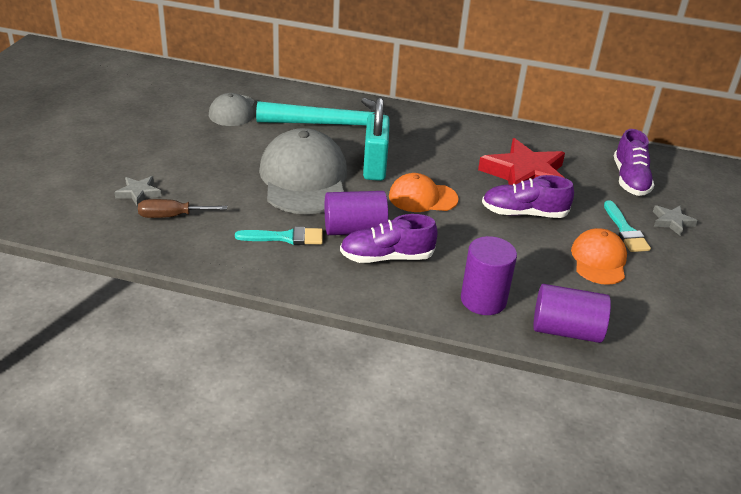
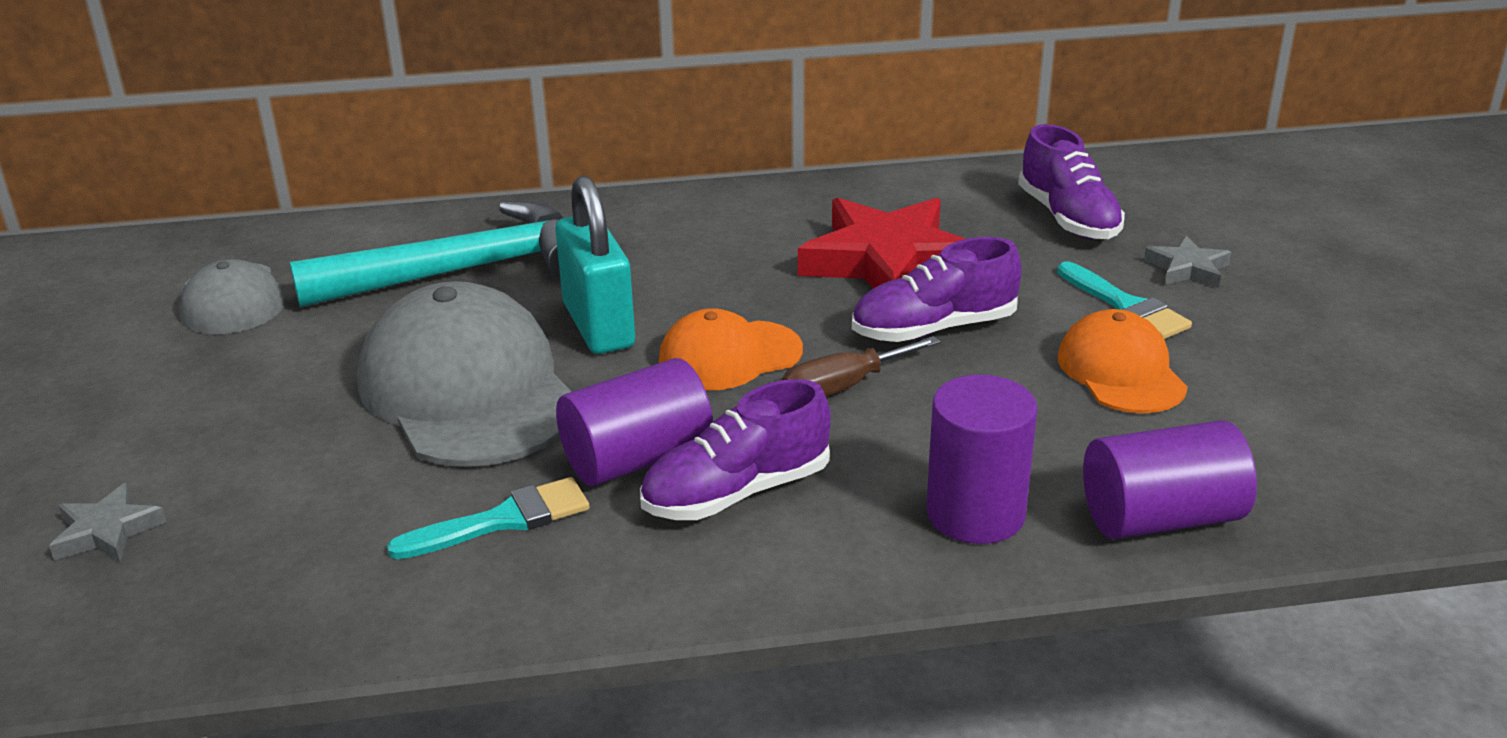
camera: 20 degrees left, 5 degrees down
brown screwdriver [138,199,227,218] -> brown screwdriver moved to [782,336,941,396]

